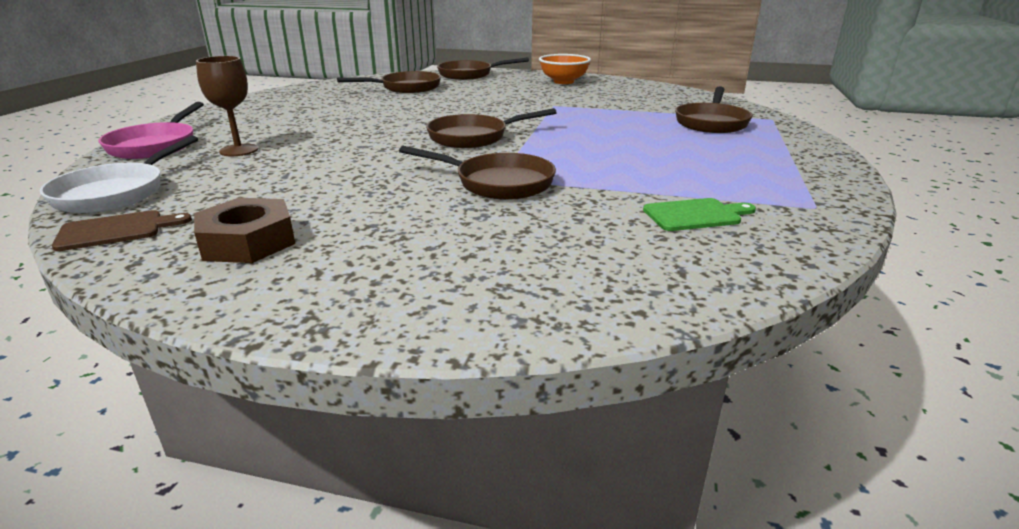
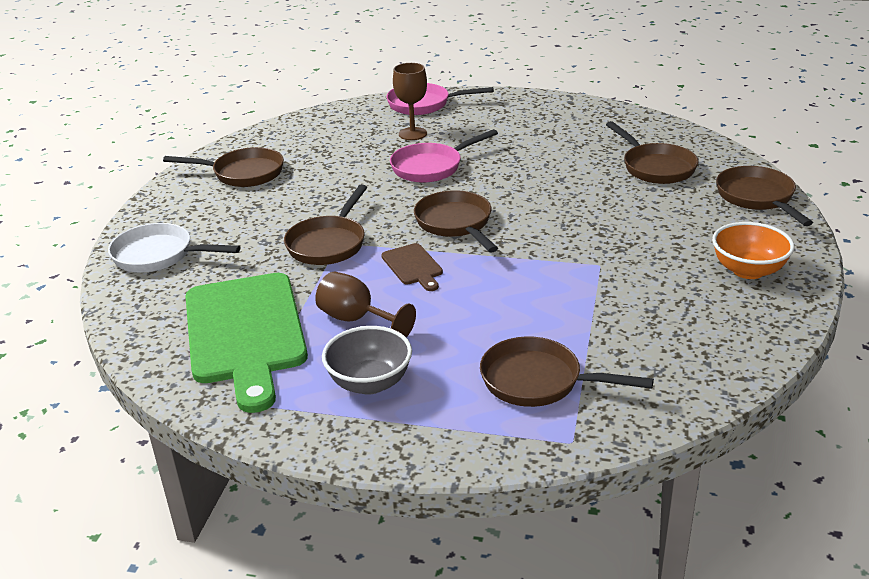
camera: 90 degrees right, 5 degrees up
white pan [40,135,198,213] -> white pan moved to [108,223,241,272]
brown cutting board [52,210,192,251] -> brown cutting board moved to [381,243,443,291]
brown nut [194,198,295,263] -> brown pan [163,147,284,187]
green cutting board [643,198,756,231] -> green cutting board [185,273,308,413], size x2.32
none -> brown goblet [315,272,416,337]
none -> grey bowl [322,326,412,395]
none -> pink pan [390,129,498,183]

